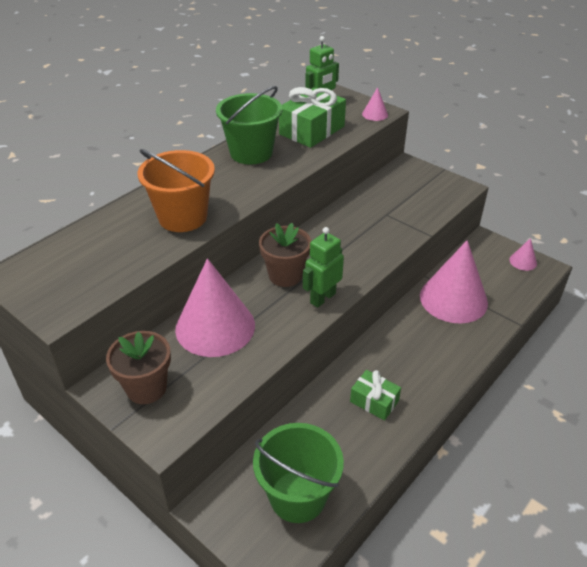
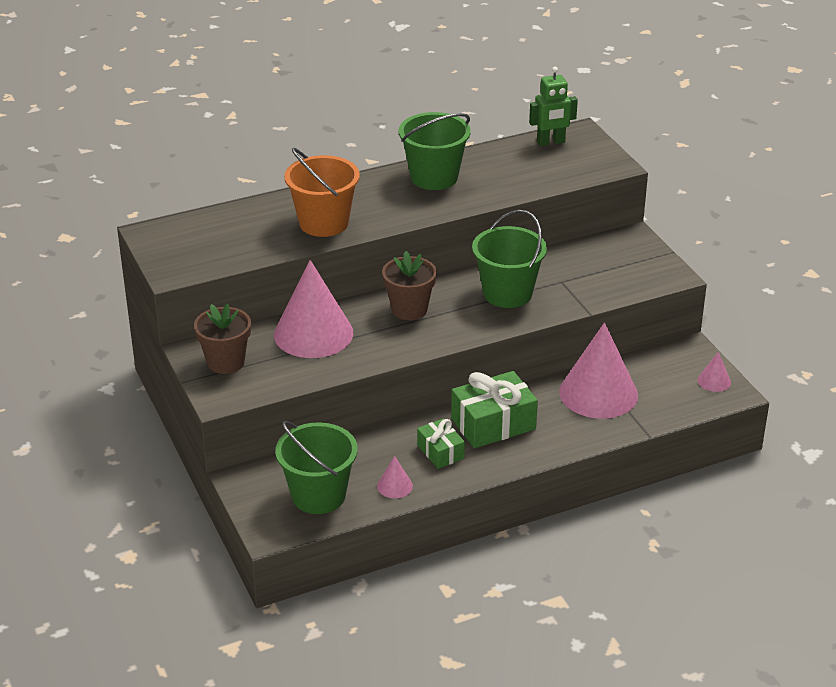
camera: 25 degrees right, 5 degrees down
green gift [279,87,346,148] -> green gift moved to [451,371,538,448]
green robot [303,227,344,308] -> none
pink cone [362,87,388,121] -> pink cone moved to [377,456,413,498]
none -> green bucket [472,210,547,308]

